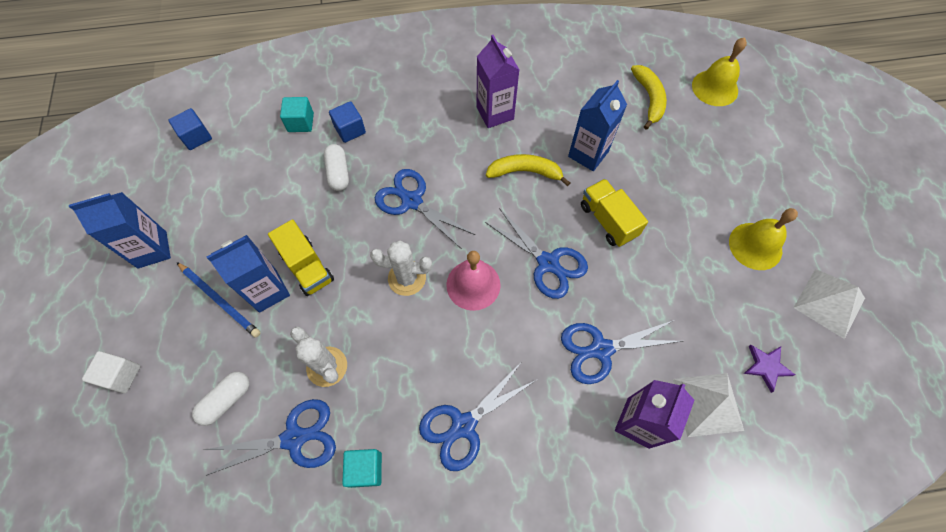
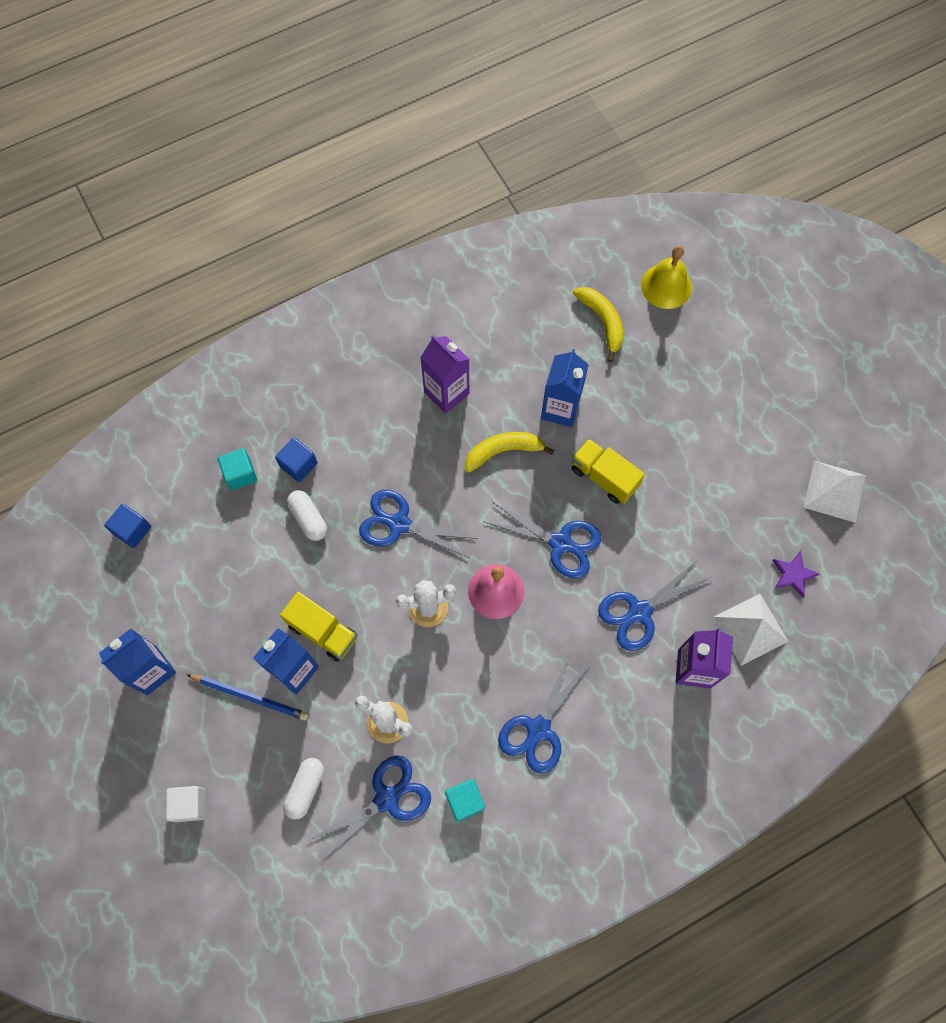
camera: 20 degrees left, 5 degrees up
yellow bell [729,208,798,270] -> none

